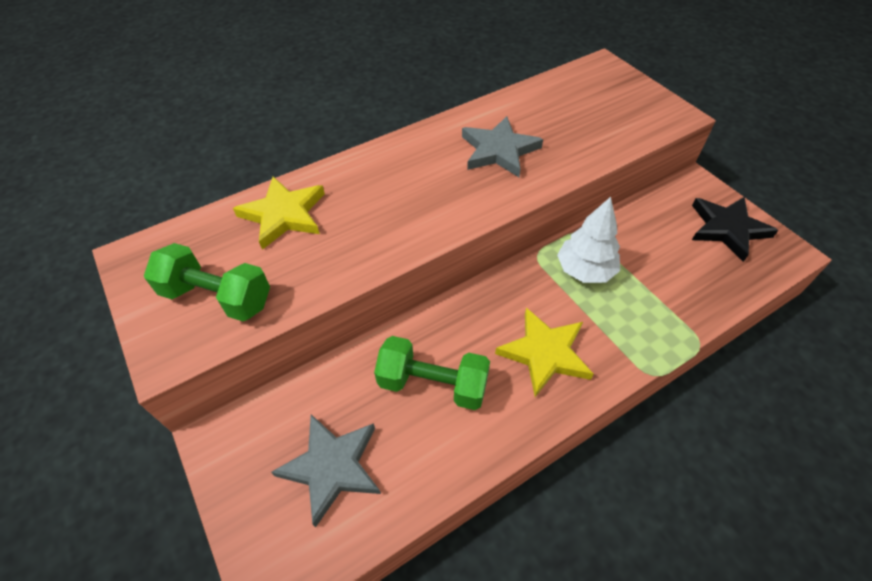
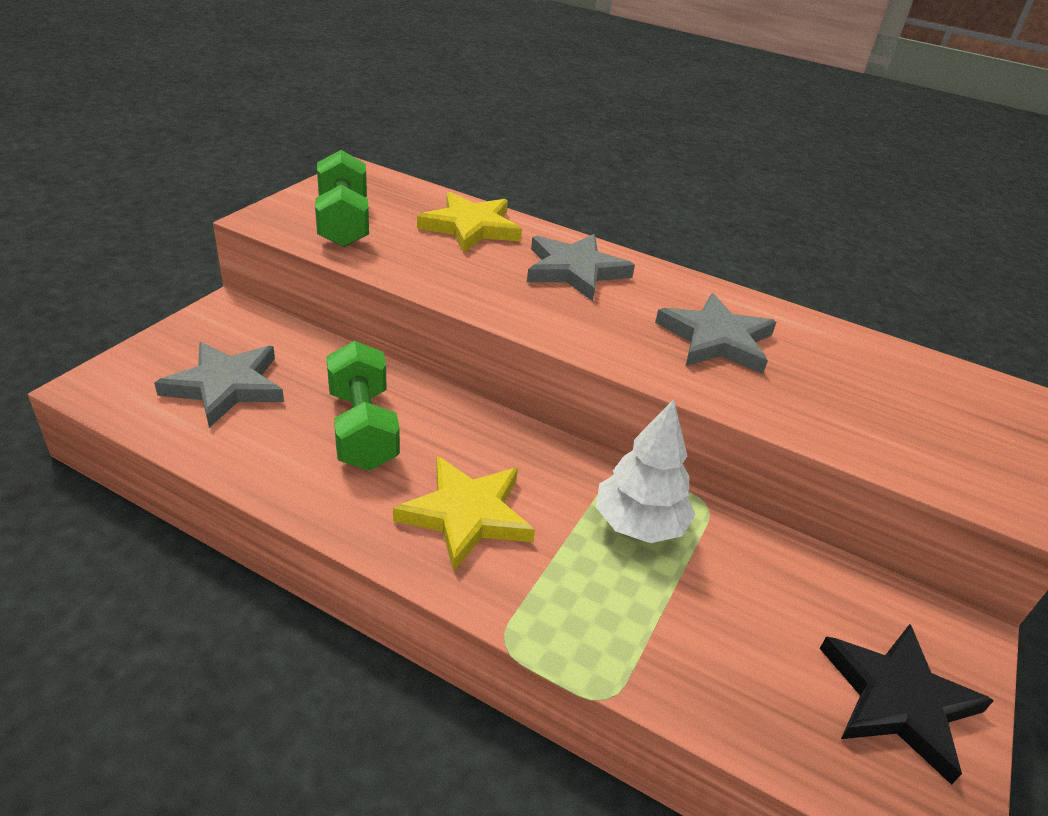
camera: 55 degrees right, 15 degrees down
none -> grey star [527,234,635,301]

